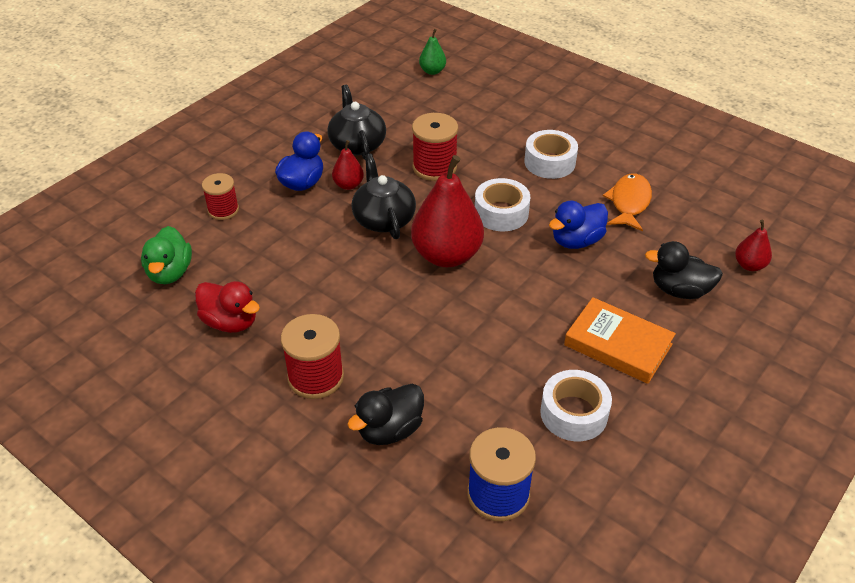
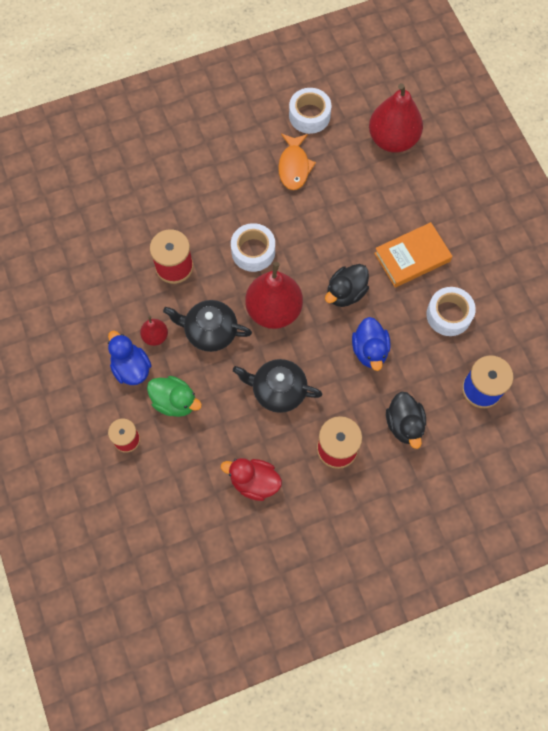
camera: 60 degrees left, 25 degrees up
green duck [141,226,192,284] -> green duck moved to [147,376,202,417]
red duck [195,281,260,333] -> red duck turned 135 degrees counterclockwise [221,458,282,501]
black teapot [327,85,386,159] -> black teapot moved to [233,359,322,413]
green pear [419,29,446,75] -> none
white tape [524,130,578,179] -> white tape moved to [289,88,331,134]
blue duck [549,201,608,249] -> blue duck moved to [352,317,391,371]
orange fish [603,174,652,231] -> orange fish turned 135 degrees counterclockwise [278,134,316,190]
black duck [645,241,723,299] -> black duck moved to [325,264,369,307]
red pear [735,220,772,271] -> red pear [369,83,423,153], size x2.10

